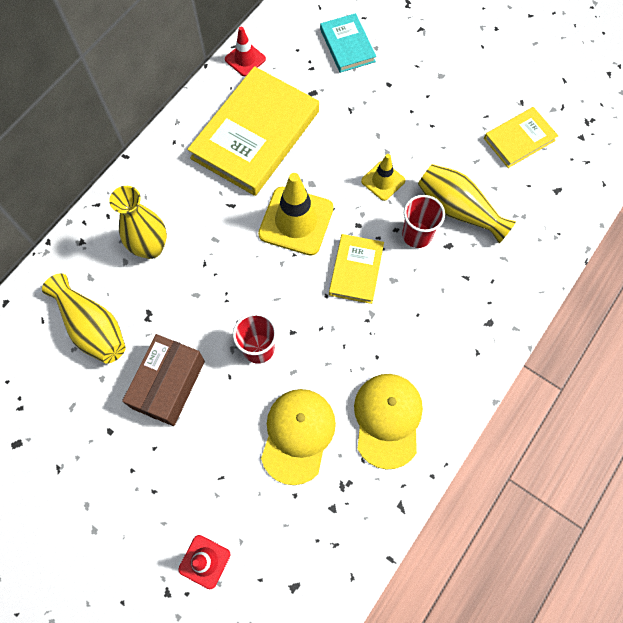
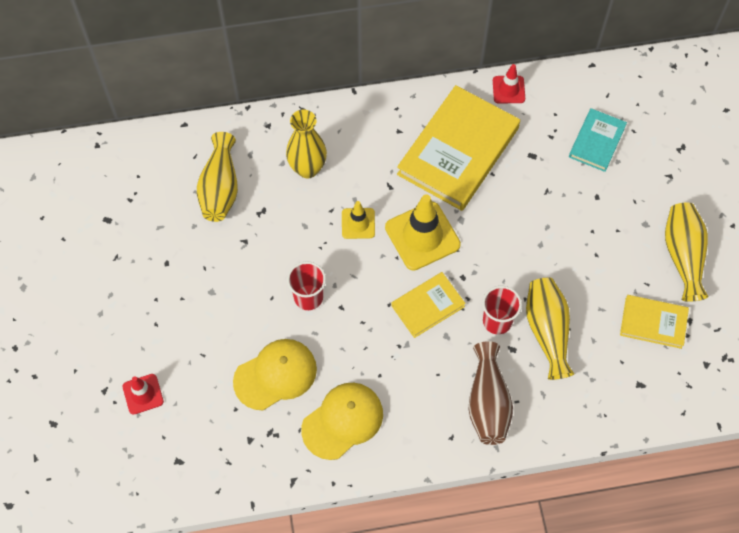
camera: 45 degrees right, 5 degrees down
brown box [122,334,205,426] -> none
yellow book [187,66,319,196] -> yellow book turned 45 degrees counterclockwise [397,85,520,211]
yellow traffic cone [361,154,405,201] -> yellow traffic cone moved to [342,201,375,239]
none -> brown vase [469,341,513,445]
none -> yellow vase [665,203,708,302]

